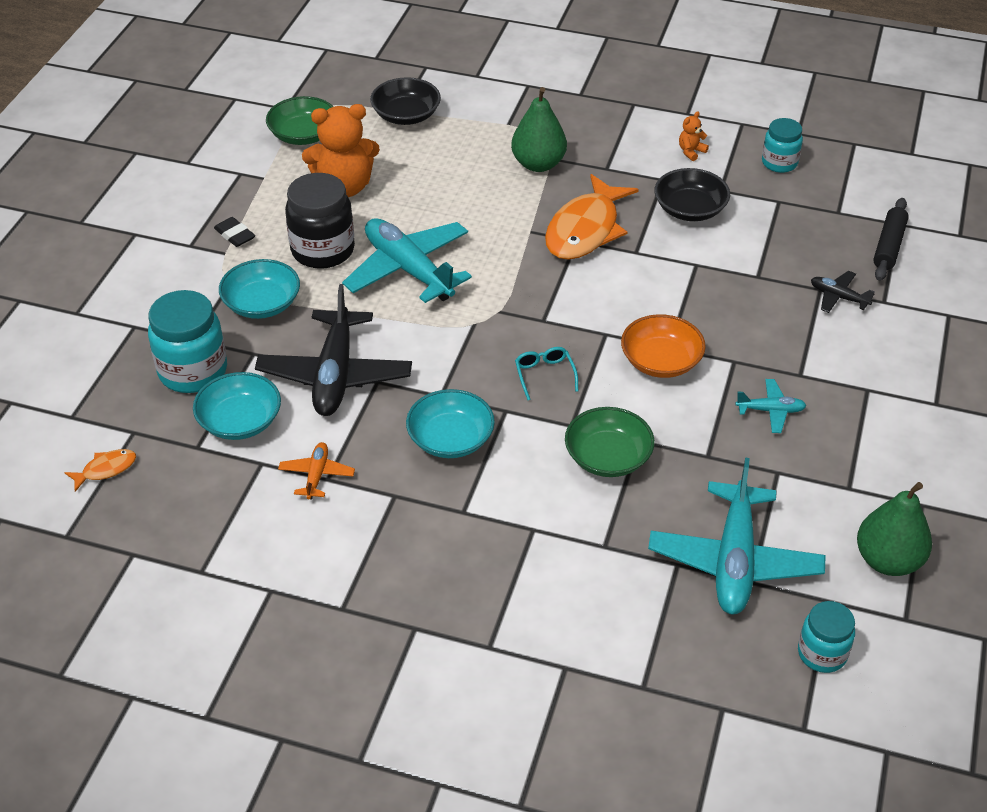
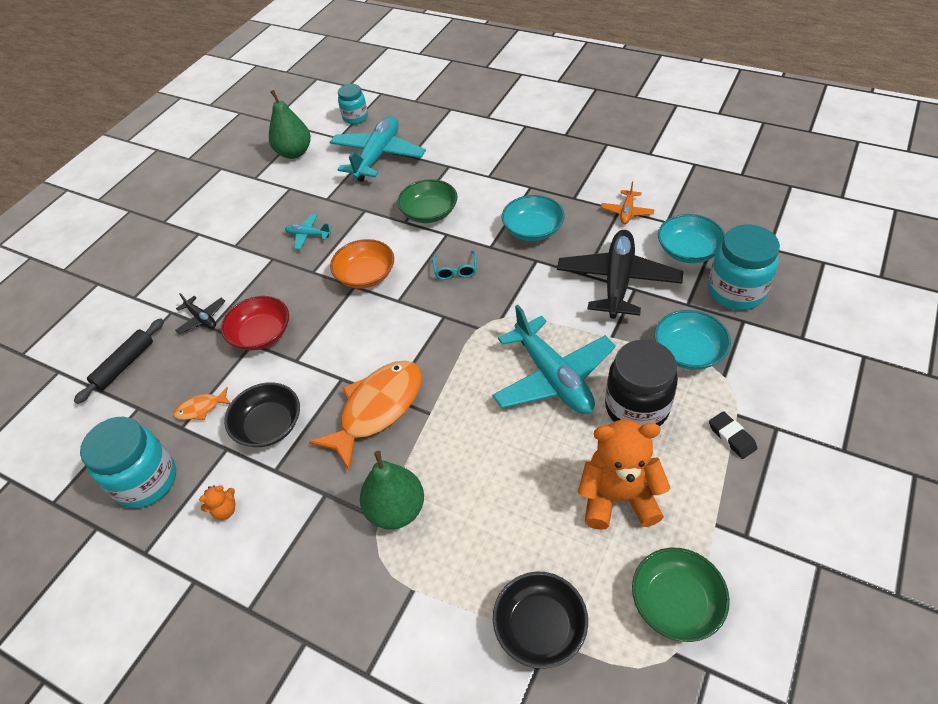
camera: 165 degrees left, 5 degrees up
orange fish [64,449,136,492] -> orange fish moved to [173,387,230,420]
turquoise jar [762,118,803,173] -> turquoise jar [80,417,176,508], size x1.64
none -> red bowl [221,296,289,350]

